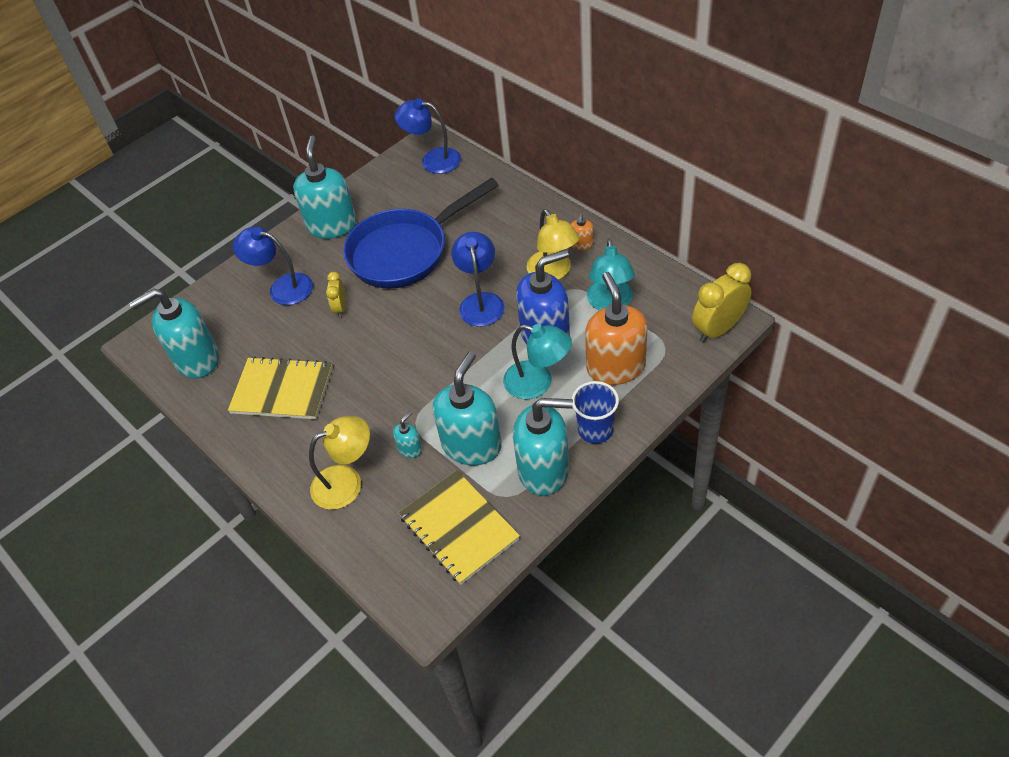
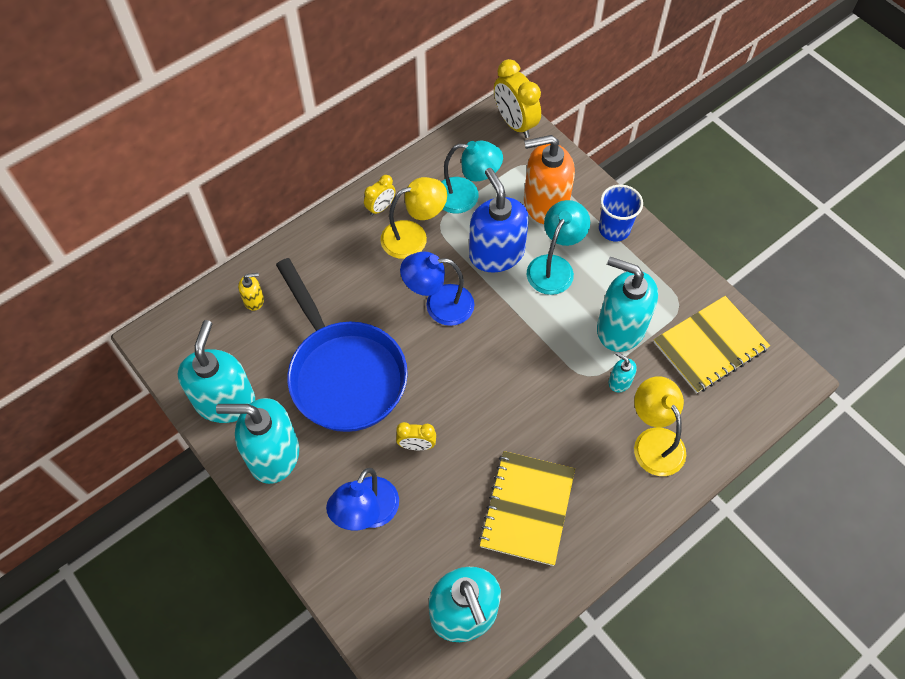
camera: 90 degrees left, 10 degrees up
blue lamp [395,98,461,174] -> none
turquoise soap dispenser [513,398,573,496] -> turquoise soap dispenser moved to [178,320,255,423]
orange soap dispenser [571,214,594,251] -> yellow clock [364,175,396,216]
none -> yellow soap dispenser [238,273,264,311]

